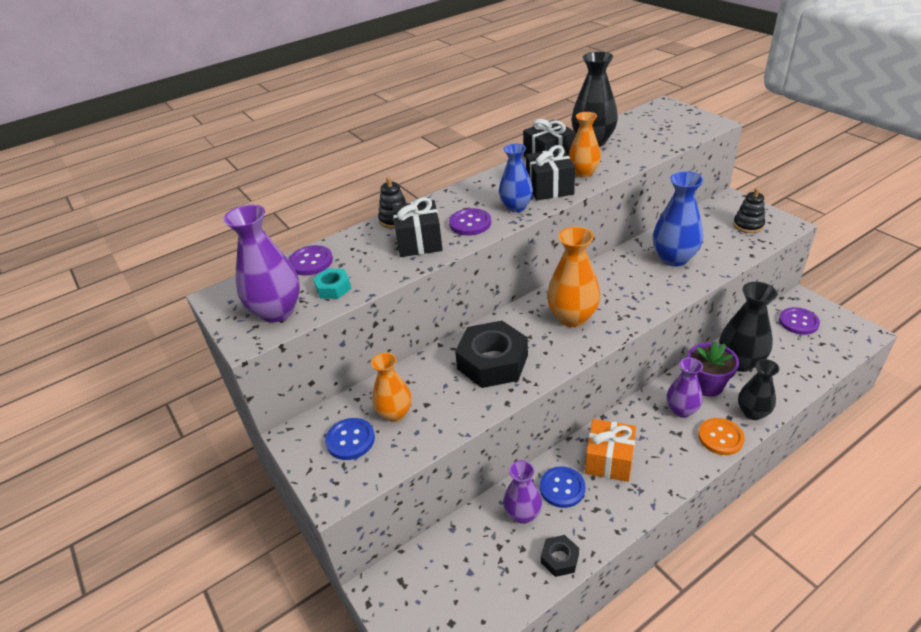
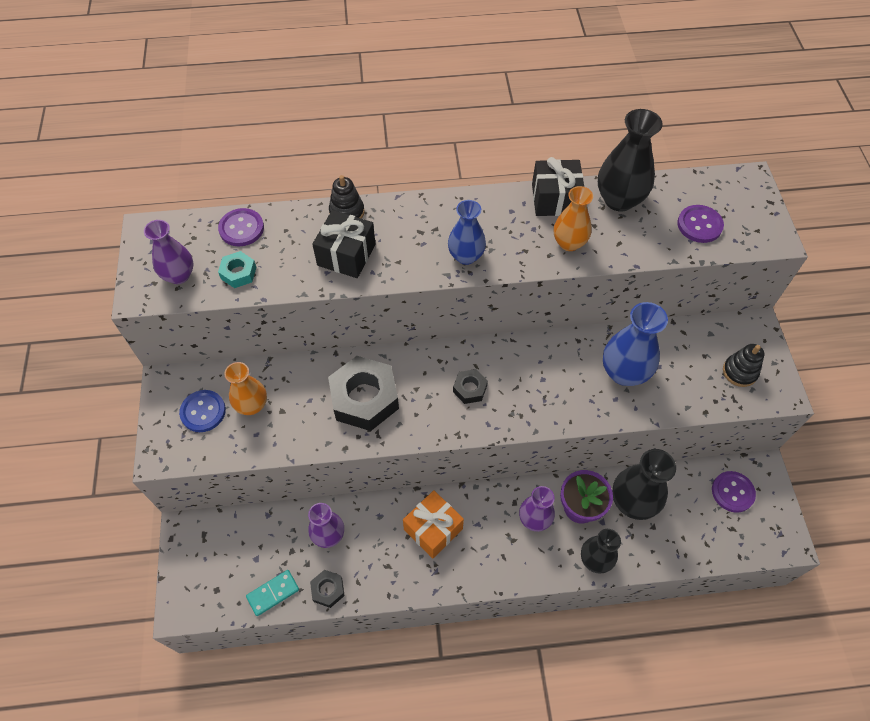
camera: 25 degrees right, 20 degrees up
purple vase [223,204,300,323] -> purple vase [144,220,194,284], size x0.66
purple button [449,208,491,236] -> purple button moved to [677,205,724,243]
black gift [526,145,575,200] -> none
blue button [540,466,585,508] -> none
orange vase [547,227,601,327] -> black nut [453,369,488,404]
orange button [698,418,745,455] -> none
none -> turquoise domino [246,570,299,616]

